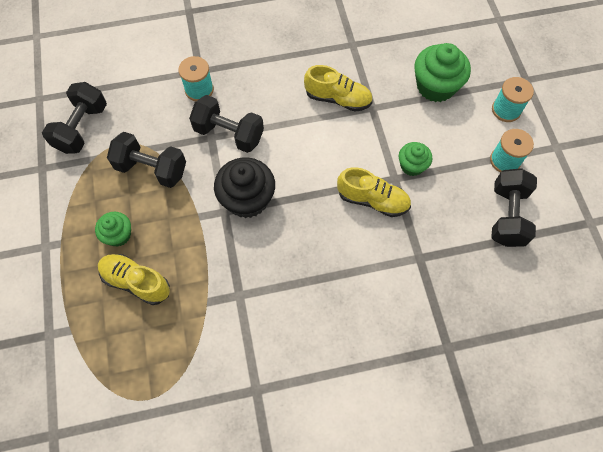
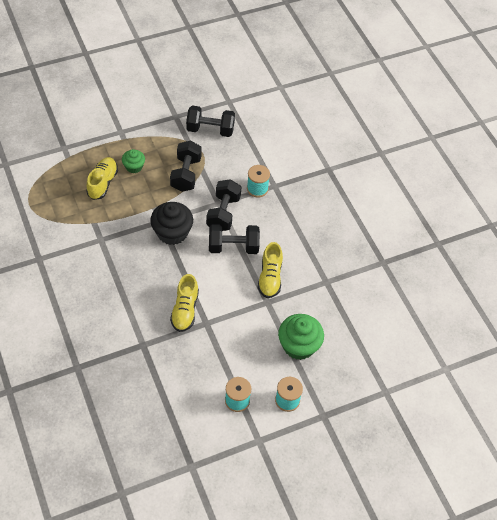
camera: 75 degrees right, 10 degrees down
green cupcake [399,142,433,176] -> none
black dumbbell [491,168,537,247] -> black dumbbell moved to [209,224,260,254]

